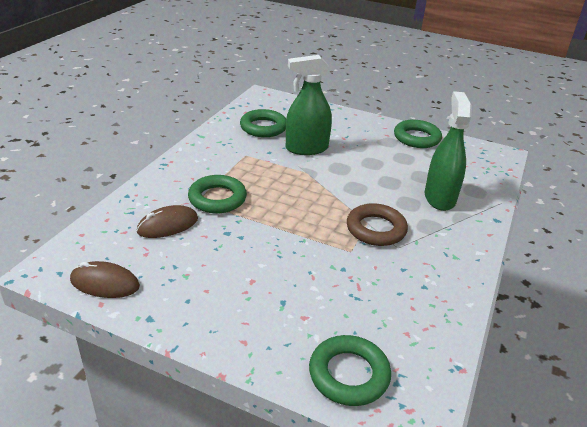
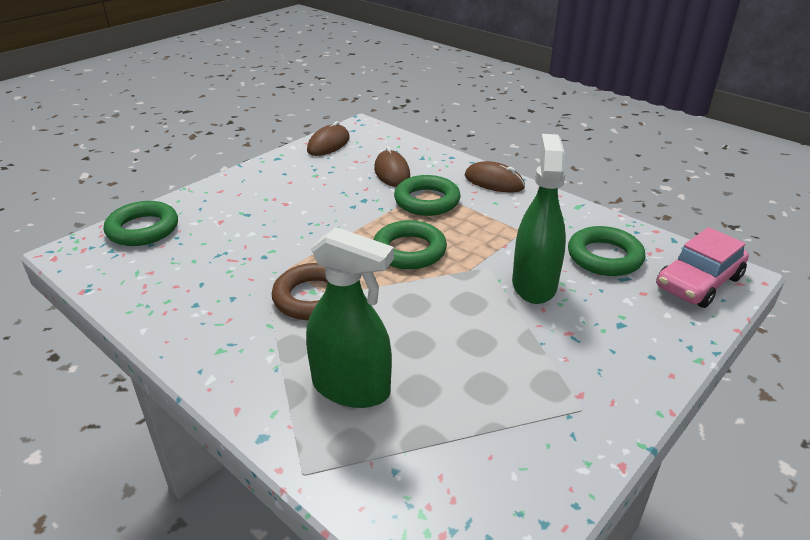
camera: 110 degrees right, 0 degrees up
green ring [394,120,442,148] -> green ring moved to [374,220,447,269]
none -> brown mouse [465,161,525,193]
none -> pink car [656,227,749,308]

